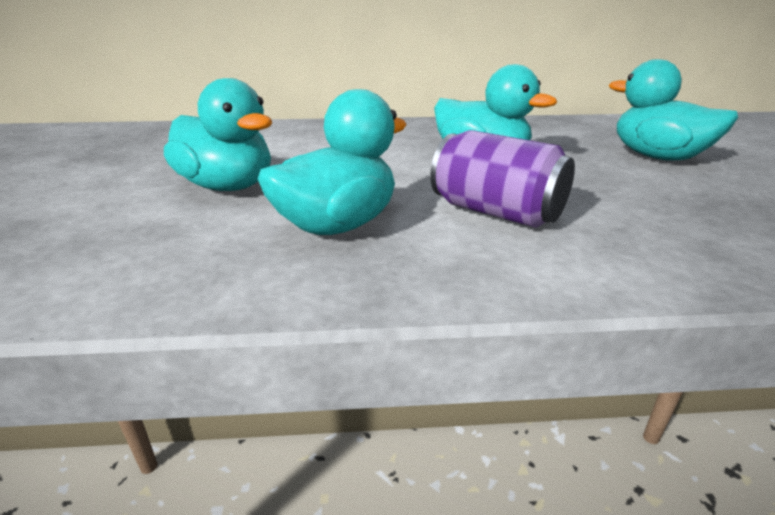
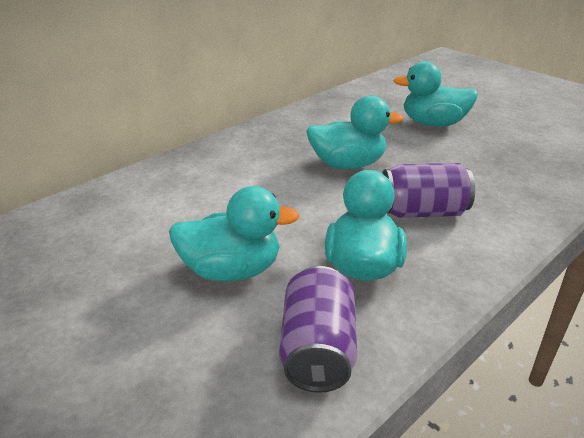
camera: 40 degrees left, 5 degrees up
none -> purple can [279,266,357,393]

